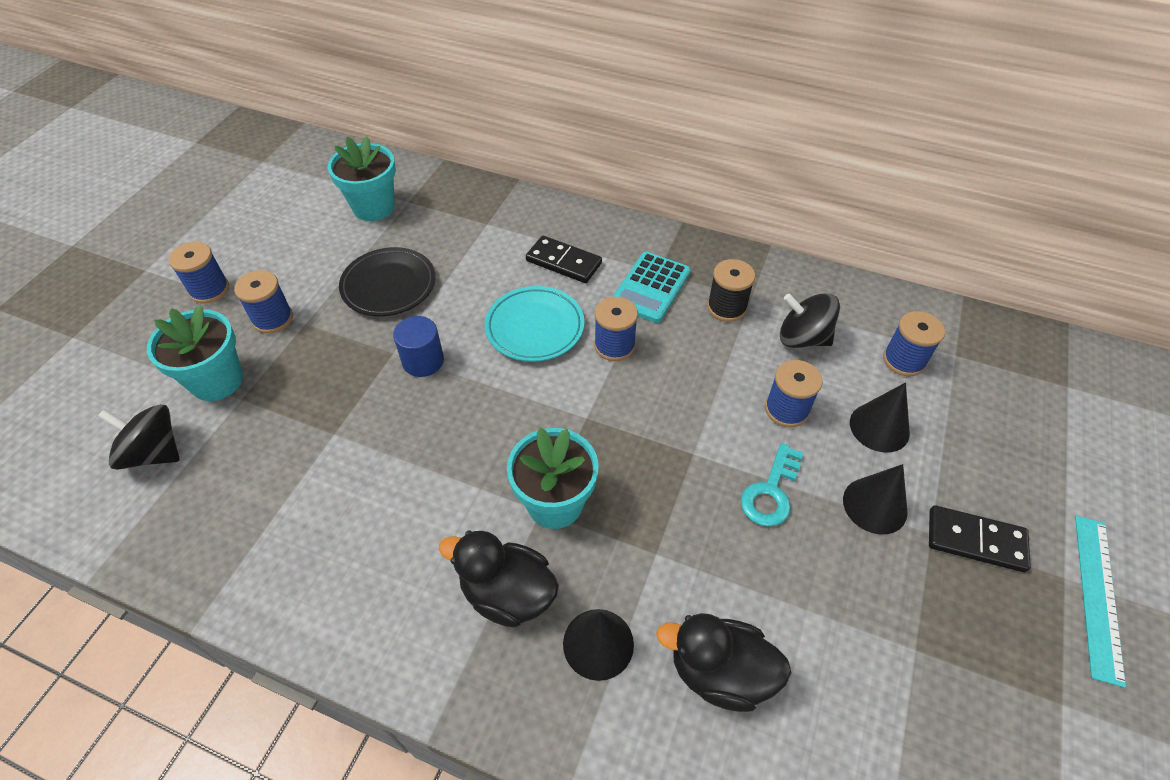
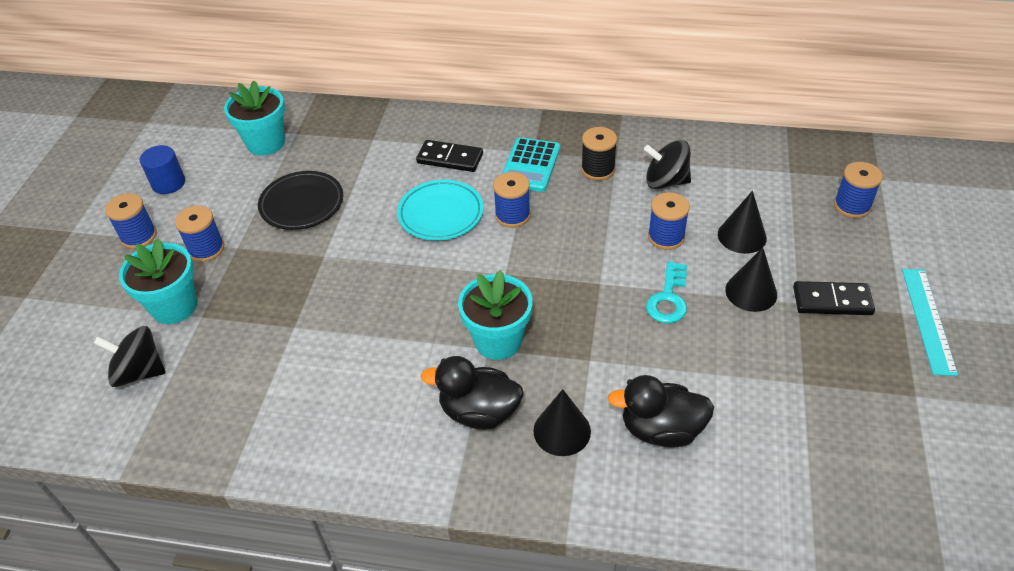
camera: 10 degrees left, 5 degrees down
blue cylinder [393,316,444,377] -> blue cylinder moved to [140,145,185,194]
blue spool [883,311,945,376] -> blue spool moved to [834,162,883,218]

